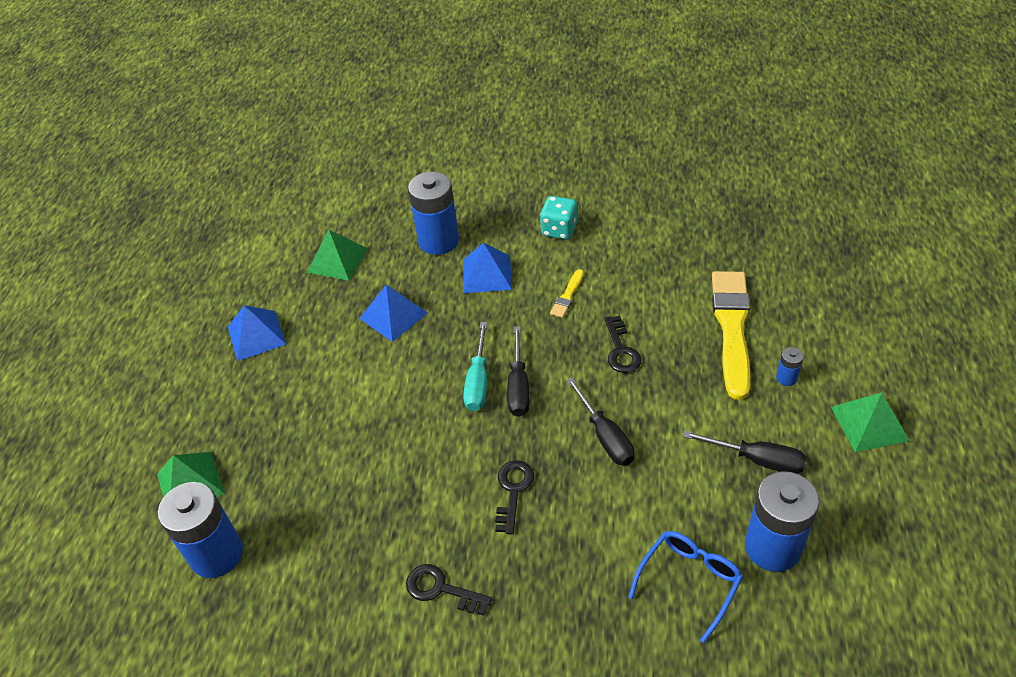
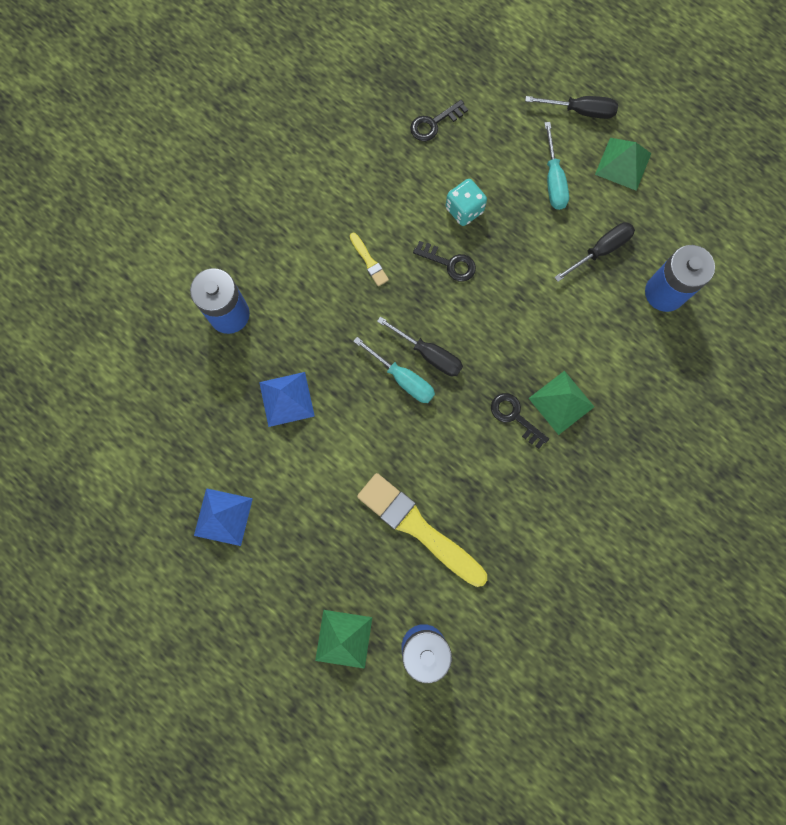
camera: 60 degrees left, 30 degrees up
green pyramid [307,230,368,281] -> green pyramid moved to [529,371,594,435]
black key [406,564,492,616] -> black key moved to [410,100,468,141]
blue pyramid [463,243,512,293] -> none
turquoise dice [540,196,577,240] -> turquoise dice moved to [446,179,487,226]
black screwdriver [566,377,635,466] -> black screwdriver moved to [525,96,618,119]
blue glasses [628,531,743,643] -> none
yellow brush [712,271,750,400] -> yellow brush moved to [357,473,487,587]
blue battery [776,347,804,386] -> turquoise screwdriver [545,122,569,210]

